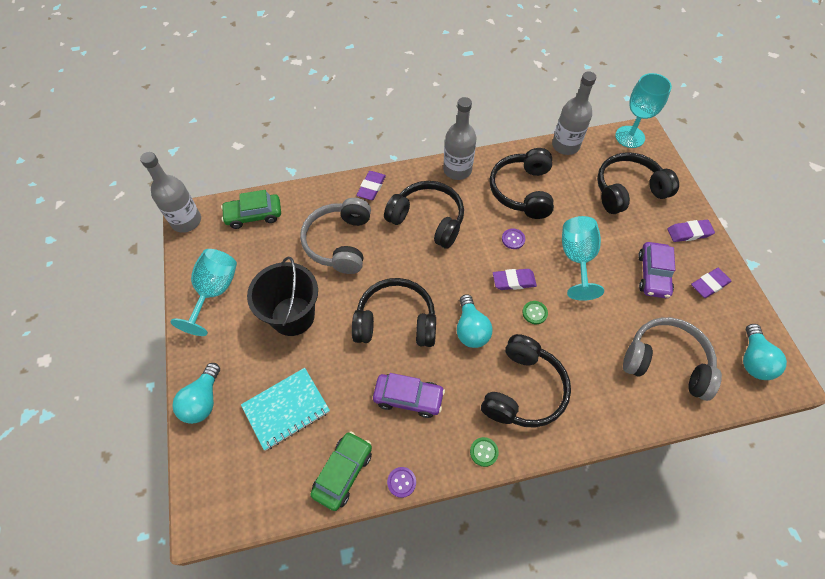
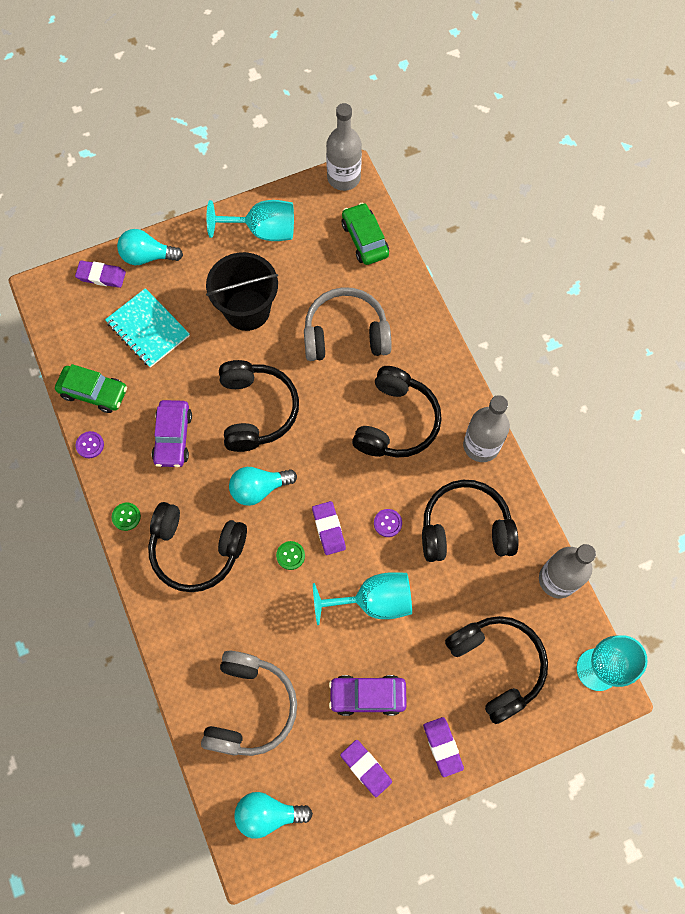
camera: 80 degrees right, 10 degrees up
purple eraser [357,171,386,200] -> purple eraser moved to [75,261,126,288]

